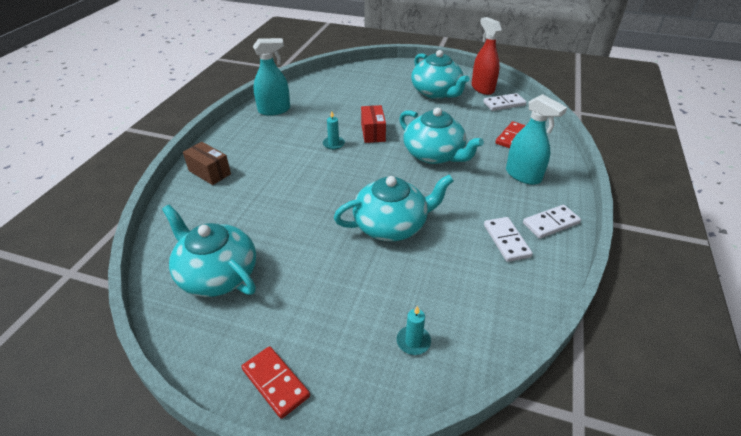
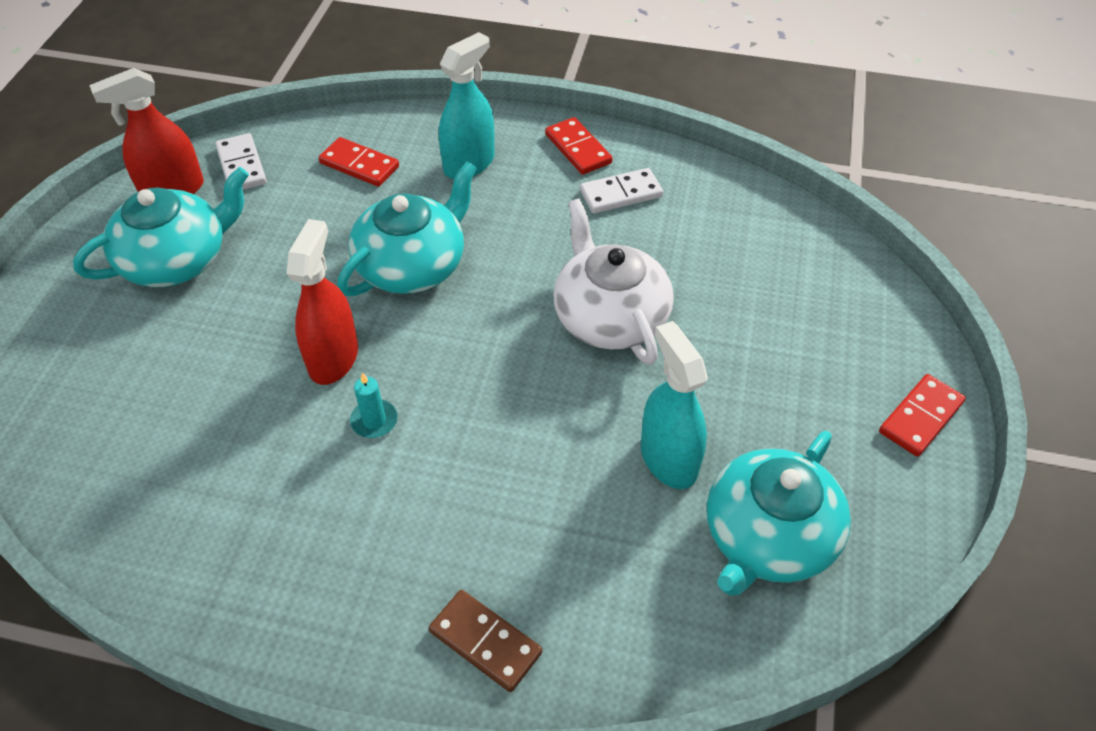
camera: 95 degrees left, 10 degrees up
brown box [183,142,231,185] -> brown domino [429,590,542,692]
turquoise spray bottle [253,38,290,116] -> turquoise spray bottle moved to [641,321,708,489]
turquoise teapot [334,175,454,241] -> white teapot [553,199,674,365]
red box [361,105,386,143] -> red spray bottle [286,219,358,385]
turquoise candle [397,306,431,355] -> none
white domino [523,205,581,239] -> red domino [545,117,613,175]

